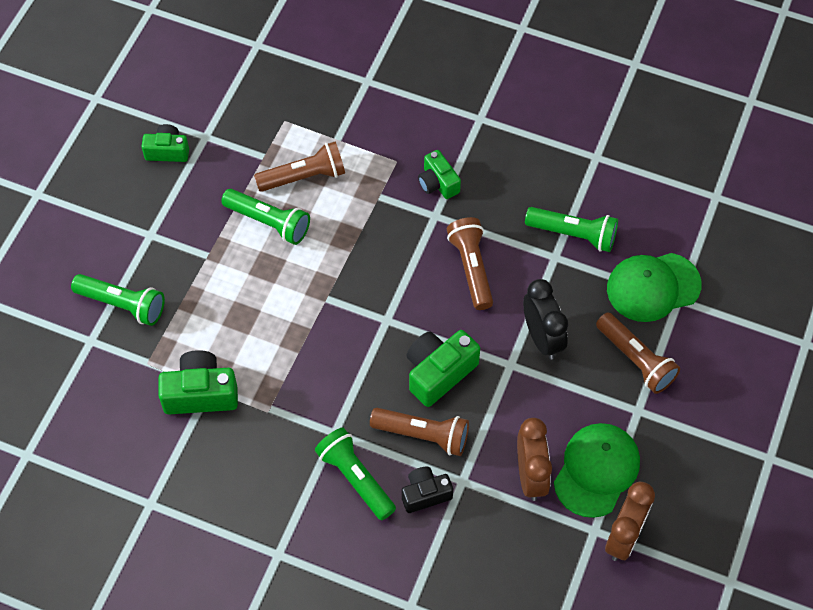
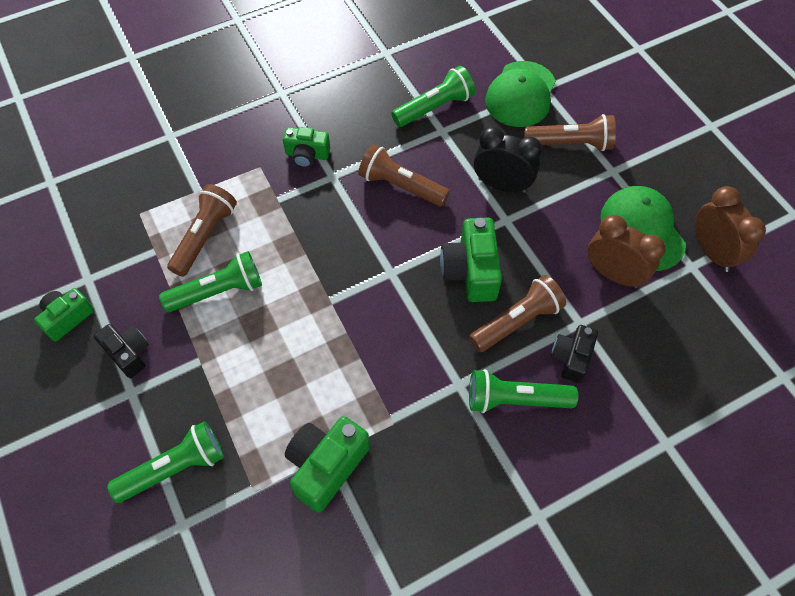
camera: 50 degrees left, 0 degrees up
none -> black camera [94,324,149,378]

